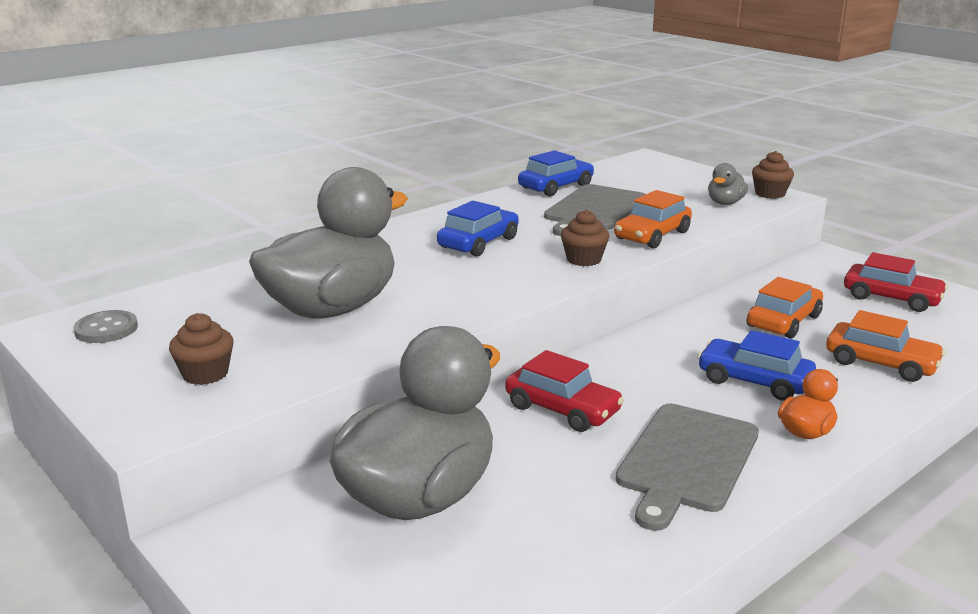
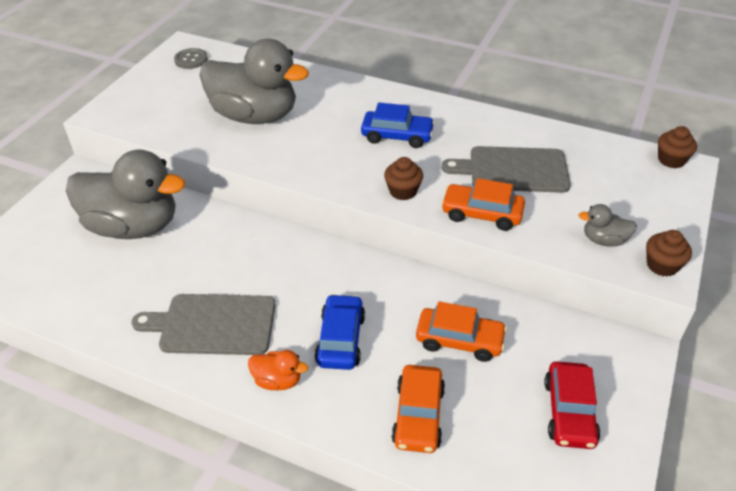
camera: 65 degrees right, 20 degrees up
brown cupcake [169,313,234,385] -> brown cupcake moved to [658,126,697,168]
red car [505,350,624,432] -> none
blue car [518,150,594,196] -> none

